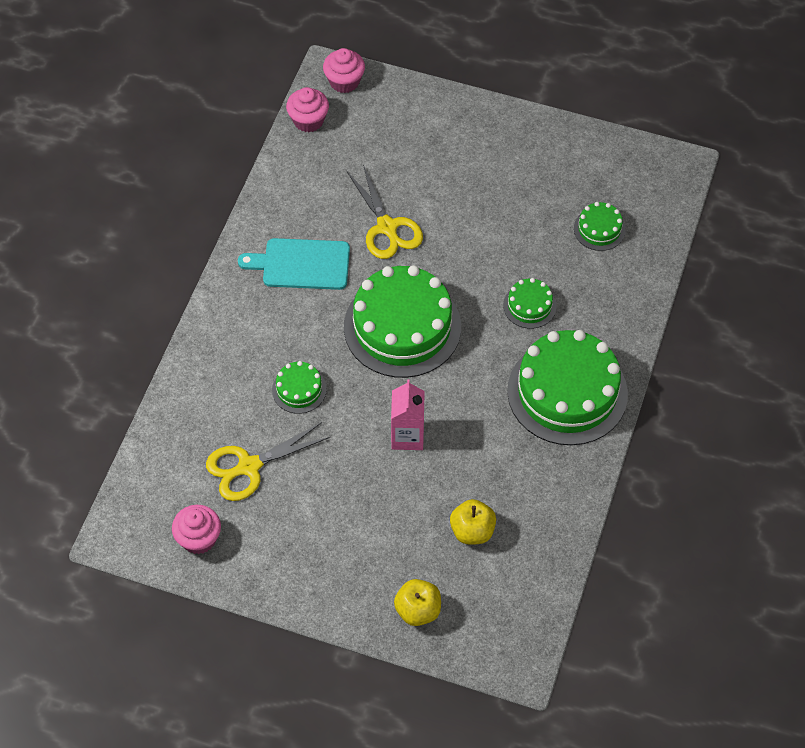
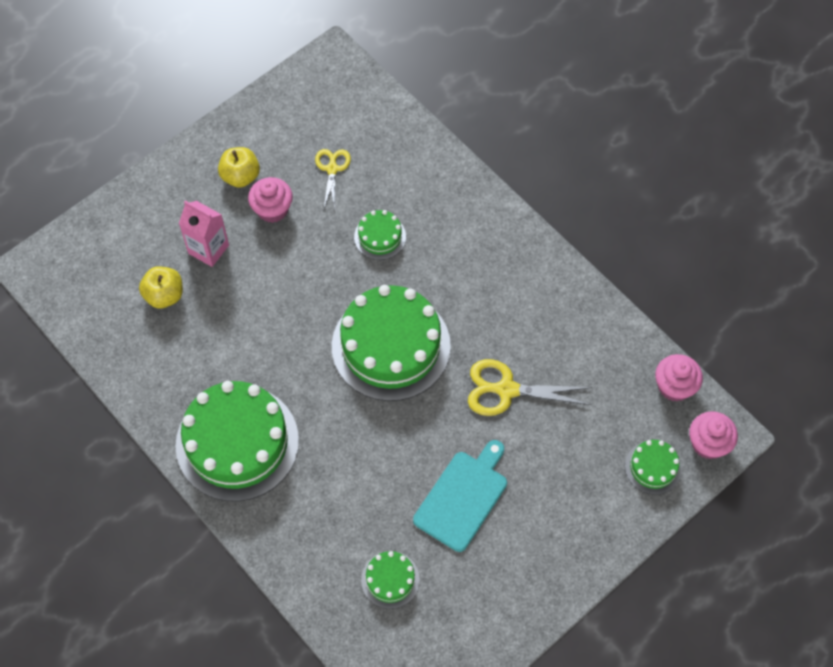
camera: 120 degrees right, 5 degrees up
pink cupcake [172,505,221,554] -> pink cupcake moved to [248,177,293,223]
yellow scissors [206,422,330,501] -> yellow scissors [315,149,351,208], size x0.63
turquoise cutting board [238,238,350,290] -> turquoise cutting board moved to [413,440,507,552]
pink carton [391,380,425,450] -> pink carton moved to [179,201,229,267]
yellow apple [394,579,441,626] -> yellow apple moved to [218,147,260,188]
green cake [503,278,556,329] -> green cake moved to [625,440,682,495]

